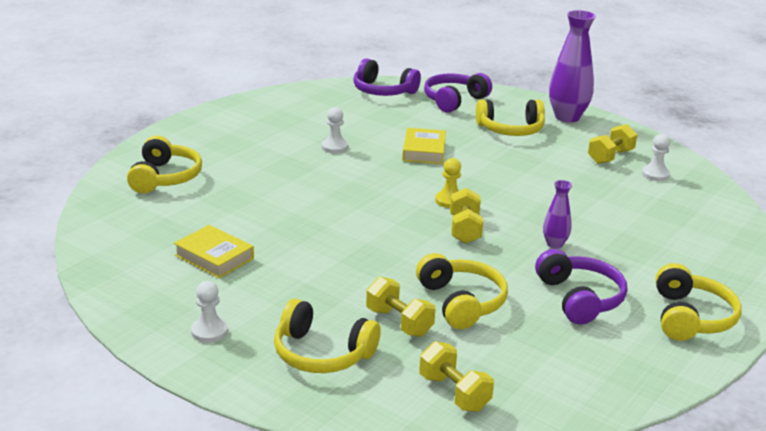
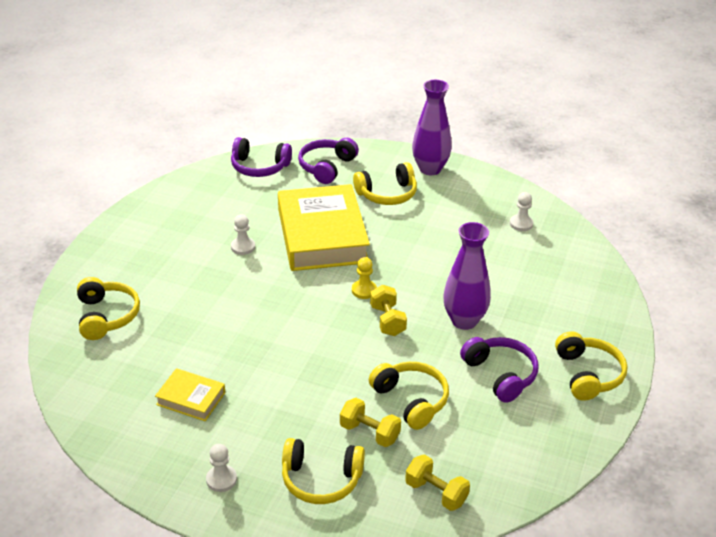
camera: 15 degrees left, 10 degrees up
yellow book [403,128,446,164] -> yellow book [278,184,370,271], size x2.16
purple vase [543,180,572,249] -> purple vase [443,222,491,330], size x1.98
yellow dumbbell [588,124,637,164] -> none

